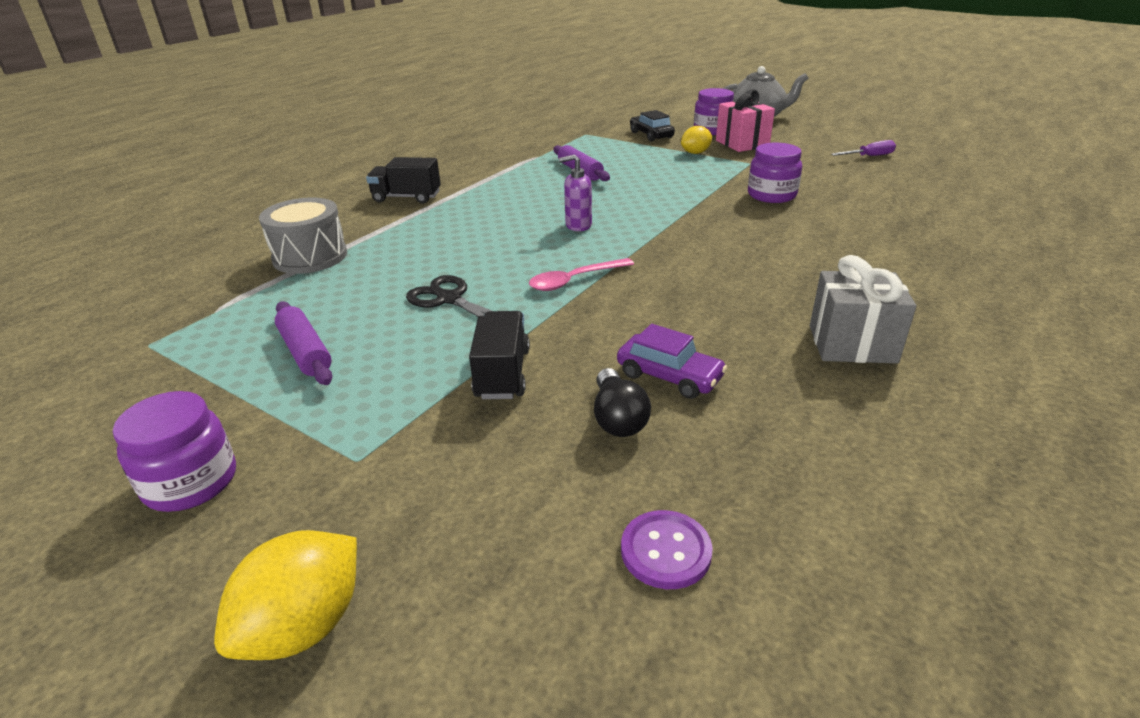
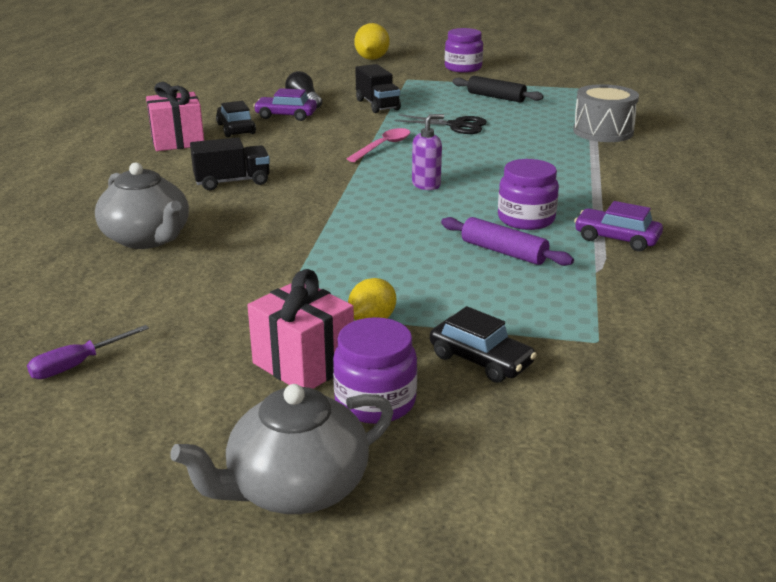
camera: 155 degrees right, 5 degrees down
purple rolling pin [275,301,333,385] -> black rolling pin [452,76,544,103]
black truck [366,157,441,204] -> black truck moved to [190,137,270,190]
purple button [621,510,713,589] -> none
purple jar [748,142,802,203] -> purple jar moved to [498,159,559,230]
grey gift [810,255,917,363] -> pink gift [146,82,204,151]
none -> grey teapot [95,162,189,249]
none -> black car [216,101,256,137]
none -> purple car [574,201,663,251]

